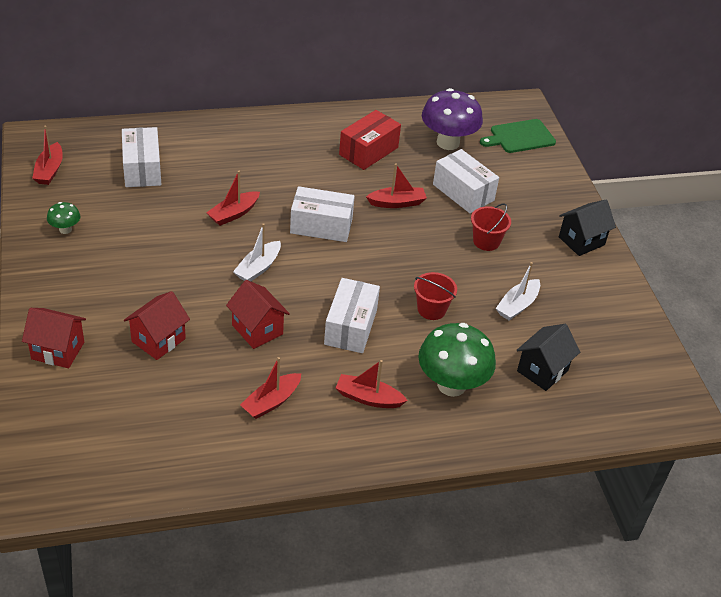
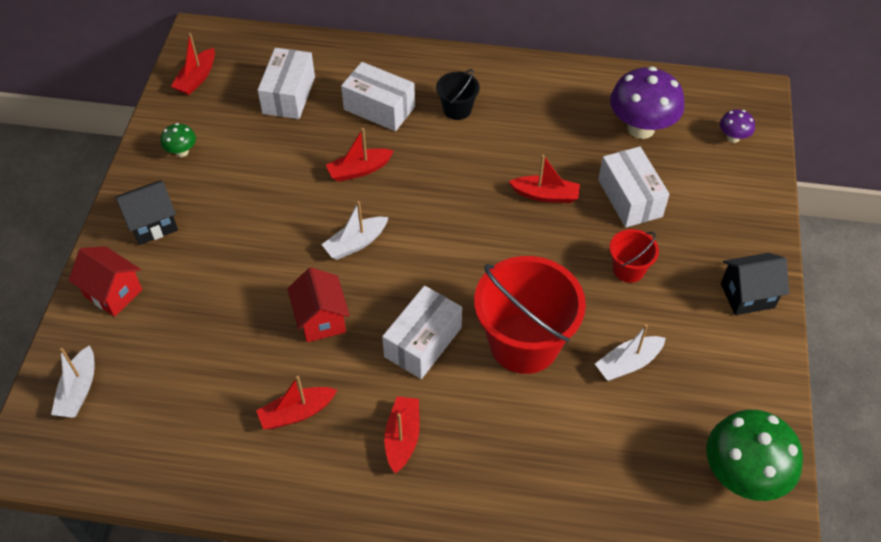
camera: 25 degrees right, 10 degrees up
red house [124,291,190,360] -> none
white box [290,186,355,242] -> white box moved to [341,62,415,131]
red boat [336,360,408,408] -> red boat turned 60 degrees clockwise [384,396,419,473]
red box [339,110,401,170] -> none
red bucket [414,272,457,320] -> red bucket [474,256,586,374], size x2.08
green mushroom [418,323,496,397] -> green mushroom moved to [706,410,803,501]
green cutting board [480,119,556,153] -> purple mushroom [720,109,755,143]
black house [517,324,580,391] -> black house moved to [116,180,178,245]
none -> white boat [51,345,94,418]
none -> black bucket [436,69,480,120]

